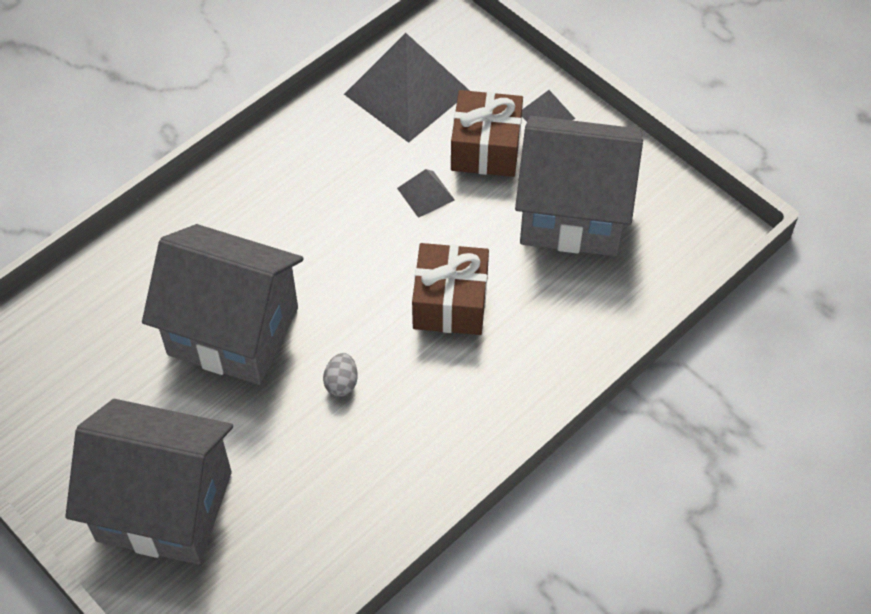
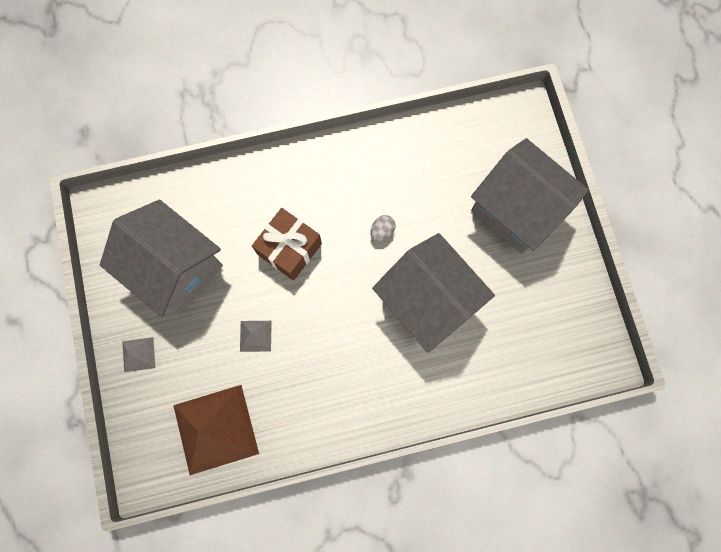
camera: 150 degrees left, 20 degrees up
grey pyramid [344,33,470,143] -> brown pyramid [173,385,259,475]
brown gift [451,90,523,177] -> none

